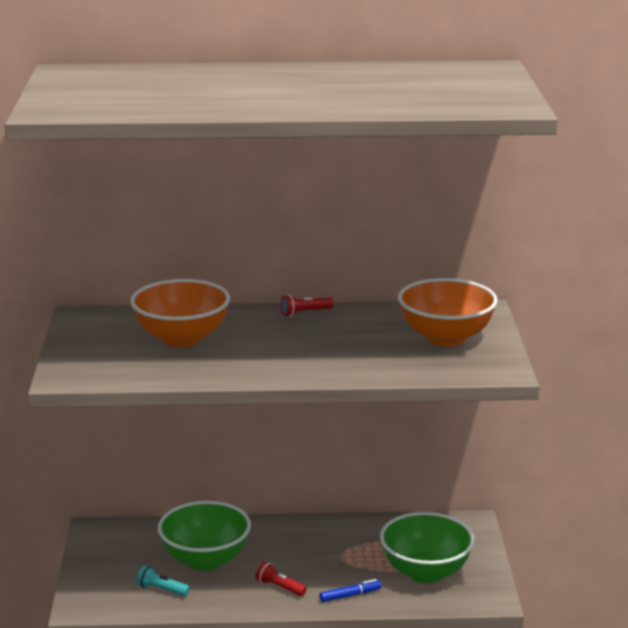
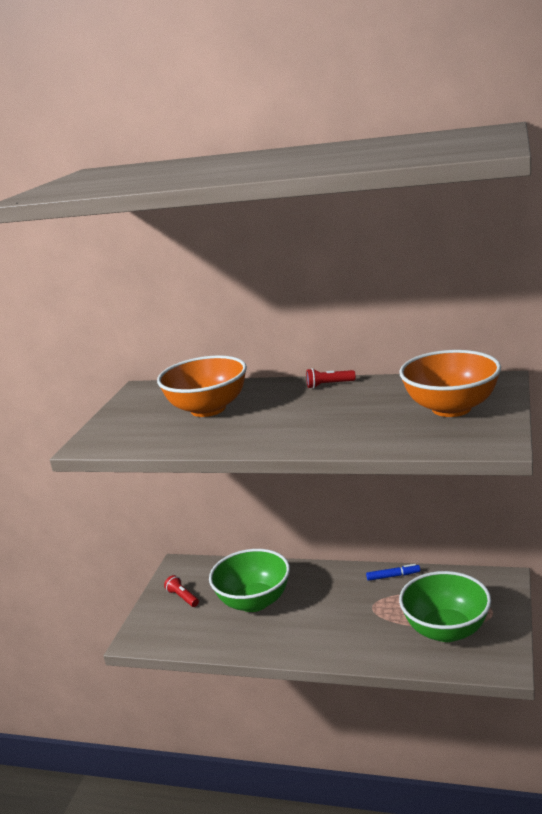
camera: 20 degrees right, 0 degrees up
turquoise flashlight [137,566,190,596] -> none
red flashlight [255,561,307,596] -> red flashlight moved to [164,575,199,607]
blue marker [319,579,382,602] -> blue marker moved to [366,564,420,581]

